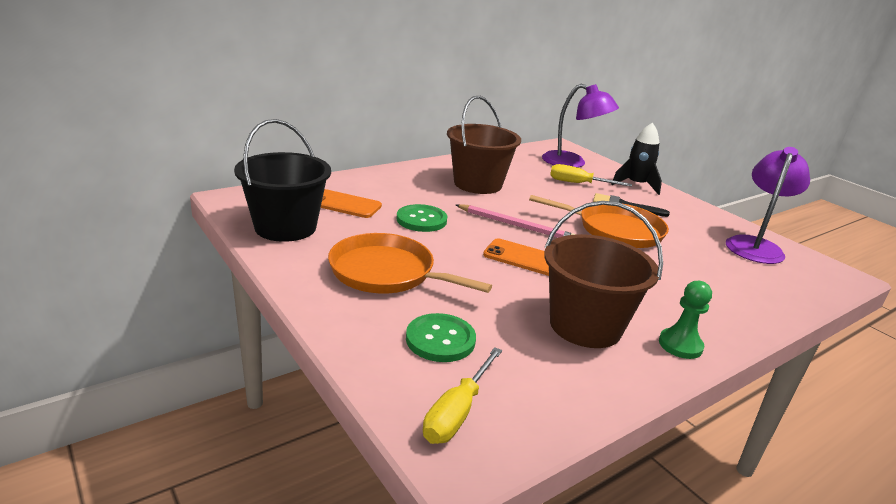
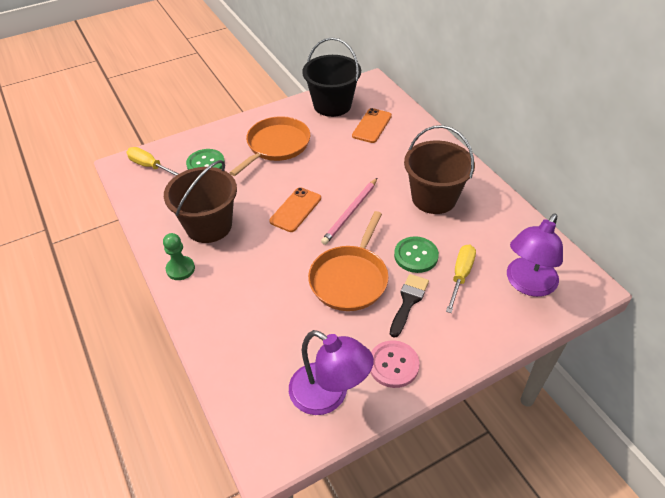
camera: 100 degrees right, 20 degrees up
green button [397,204,447,232] -> green button moved to [394,236,439,273]
black rocket [611,123,662,195] -> none
none -> pink button [370,340,420,388]

